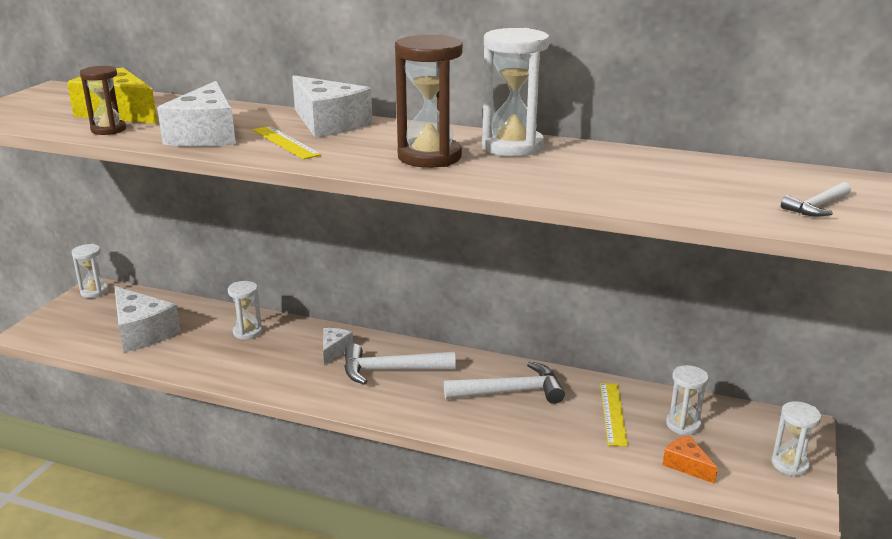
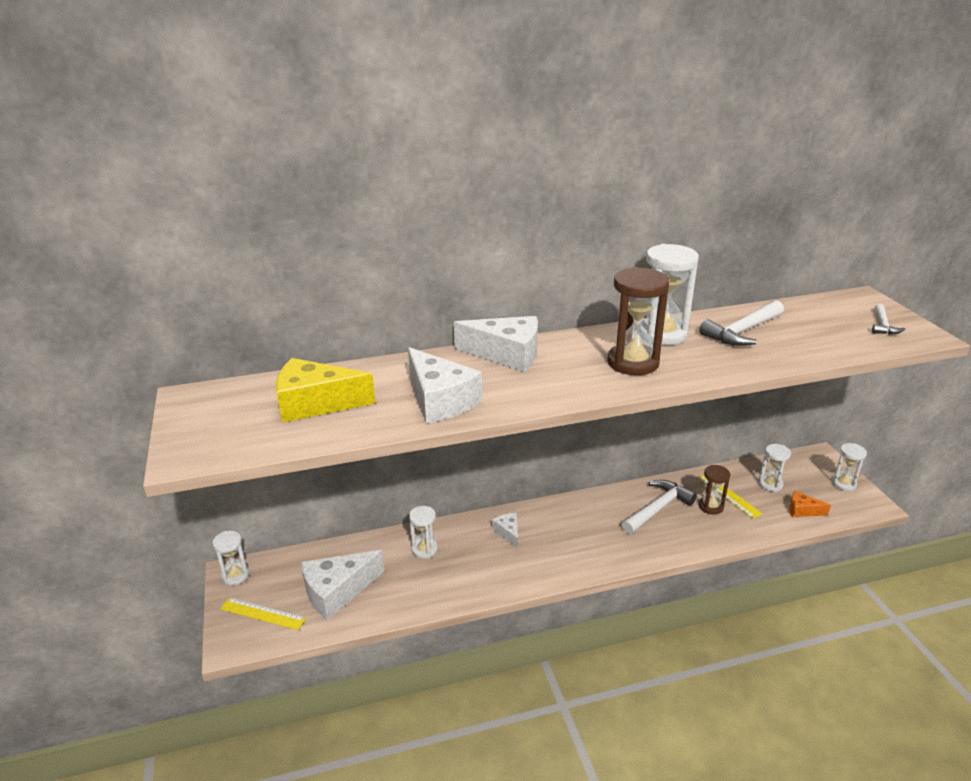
camera: 35 degrees left, 5 degrees up
brown hourglass [80,66,126,135] -> brown hourglass moved to [699,465,730,515]
white cheese [114,286,180,352] -> white cheese turned 135 degrees clockwise [301,550,384,620]
yellow ruler [253,126,321,159] -> yellow ruler moved to [220,598,306,630]
white hammer [344,343,456,385] -> white hammer moved to [699,300,784,346]

